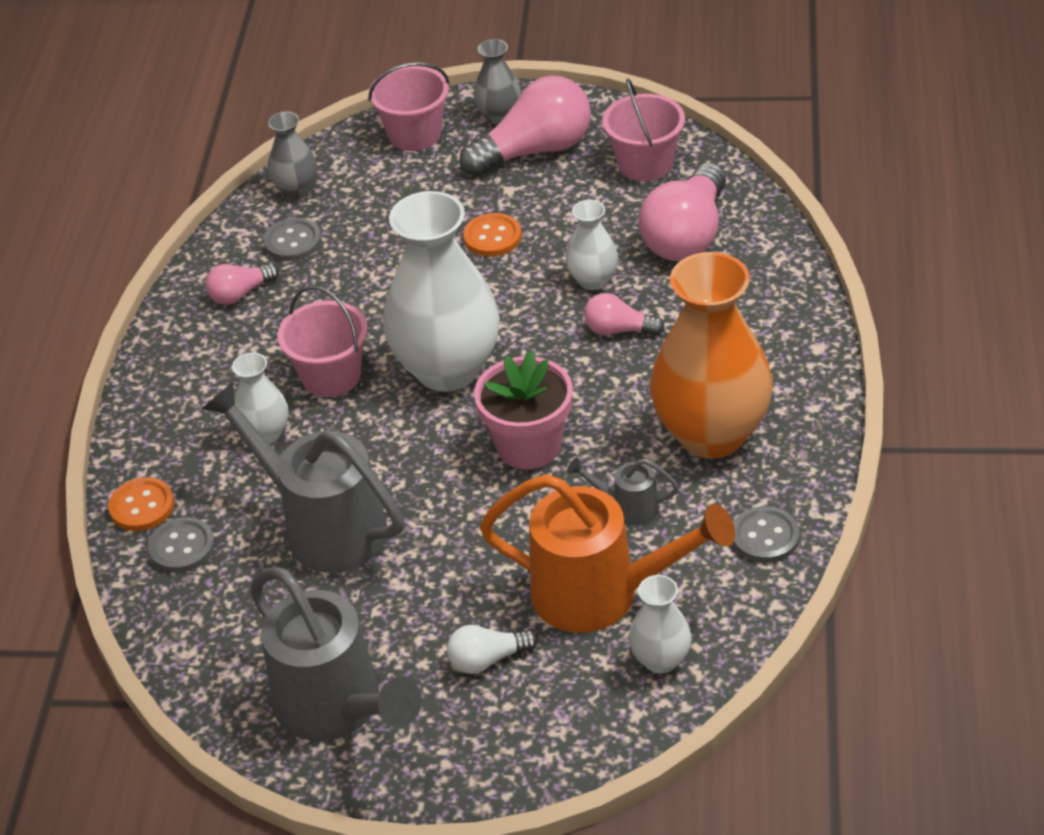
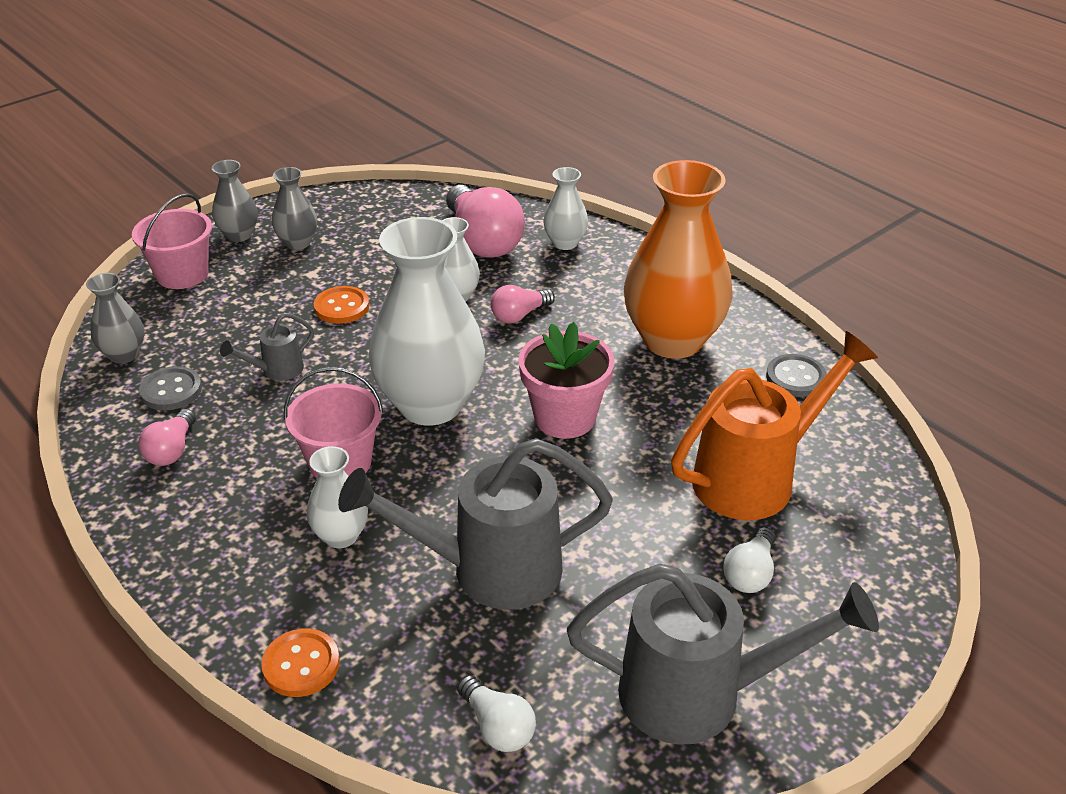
camera: 50 degrees left, 5 degrees down
grey button [147,517,215,573] -> none
pink light bulb [459,76,591,177] -> grey vase [272,167,317,250]
grey watering can [567,457,679,525] -> grey watering can moved to [220,313,314,381]
pink bucket [602,79,685,181] -> none
white vase [629,575,692,674] -> white vase moved to [543,167,588,250]
none -> white light bulb [457,675,536,752]

